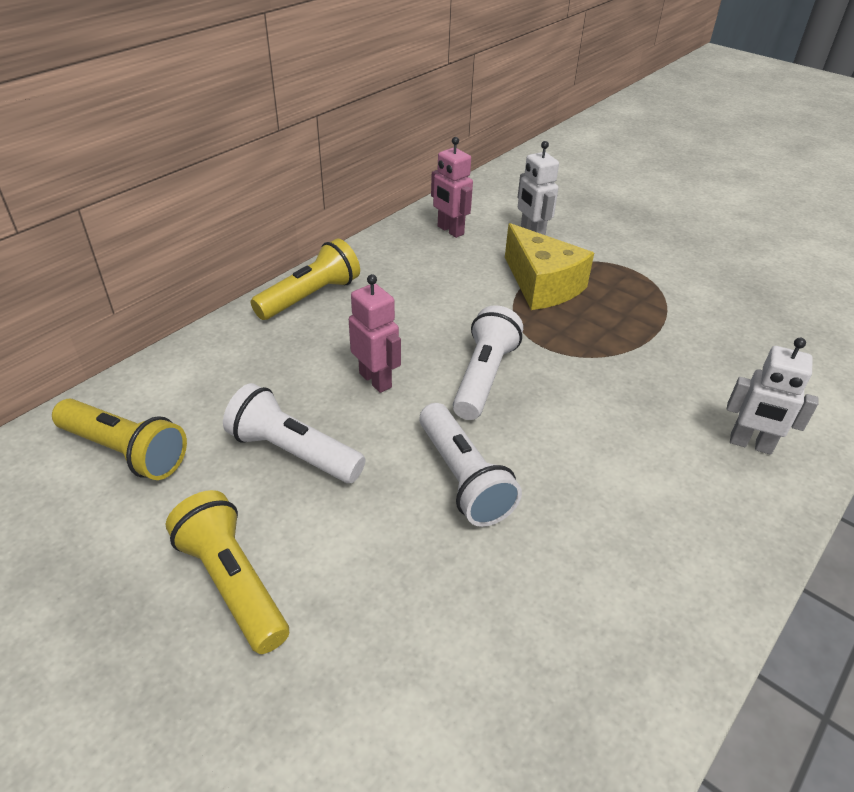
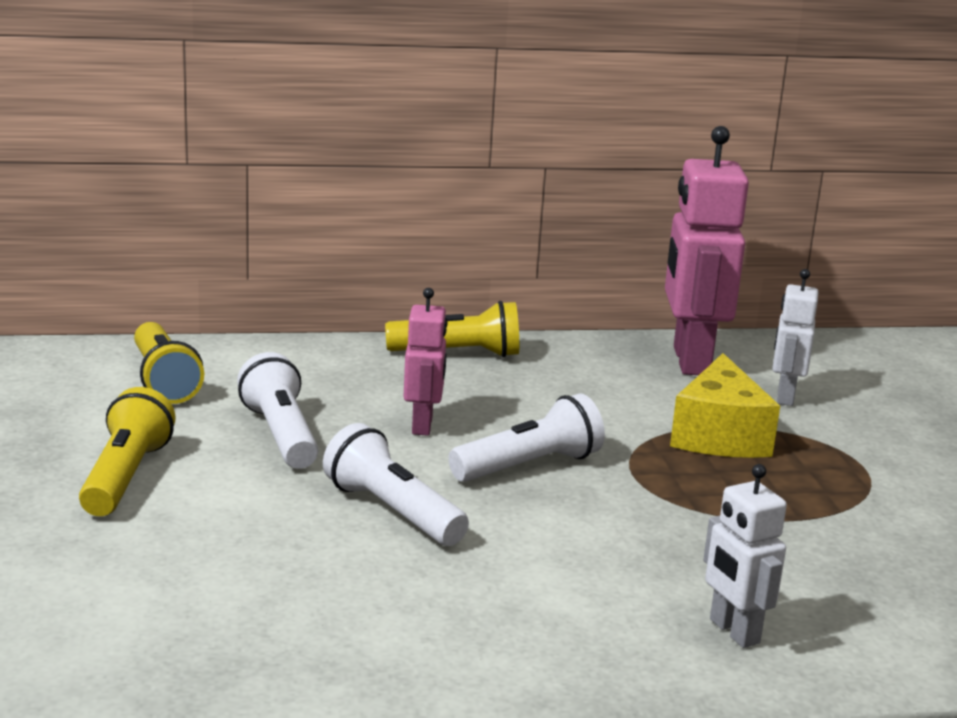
camera: 40 degrees right, 20 degrees down
white flashlight [419,403,522,527] -> white flashlight turned 120 degrees clockwise [323,423,469,546]
pink robot [431,137,473,238] -> pink robot [665,126,749,375], size x1.85

